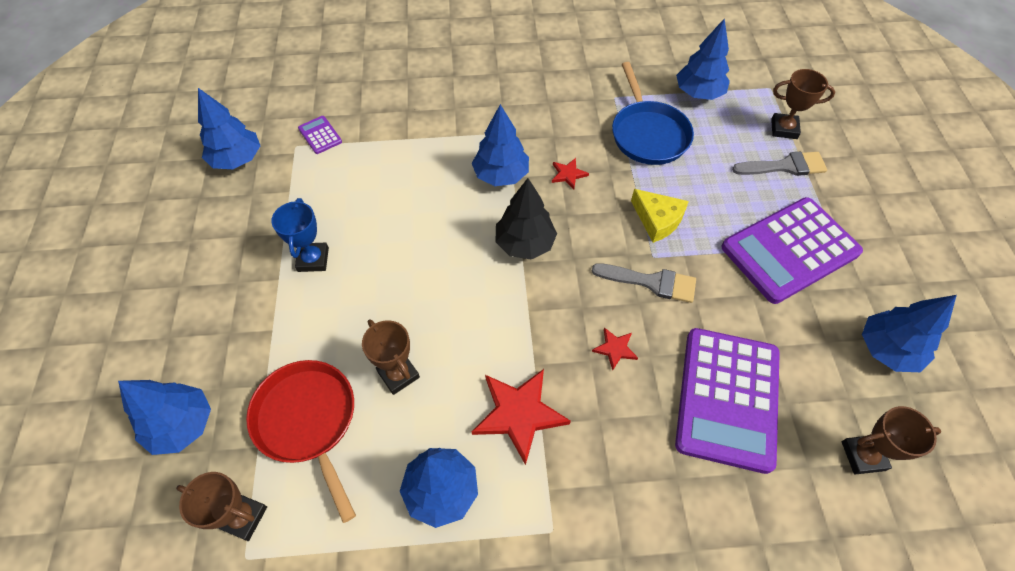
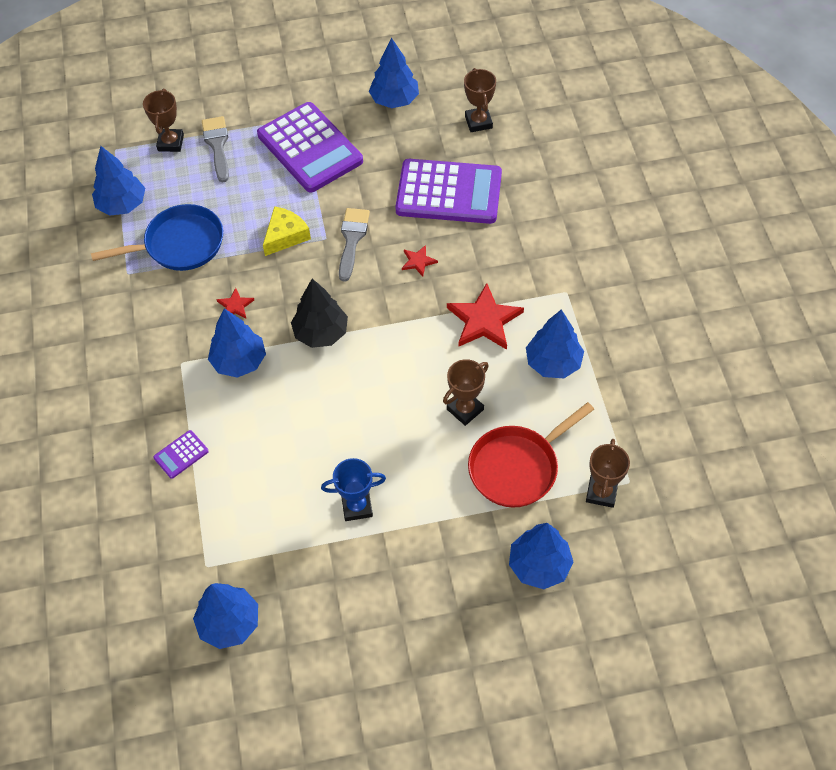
camera: 95 degrees left, 0 degrees up
purple calculator [298,116,342,154] -> purple calculator moved to [153,430,209,479]

